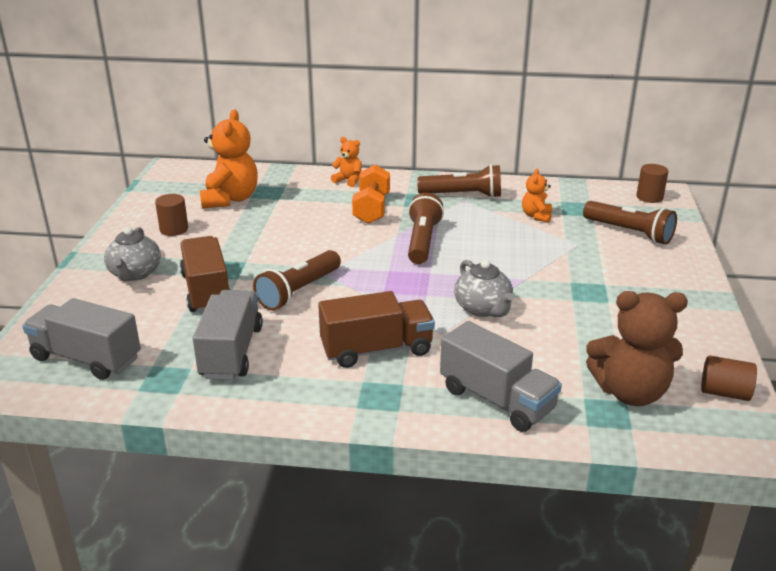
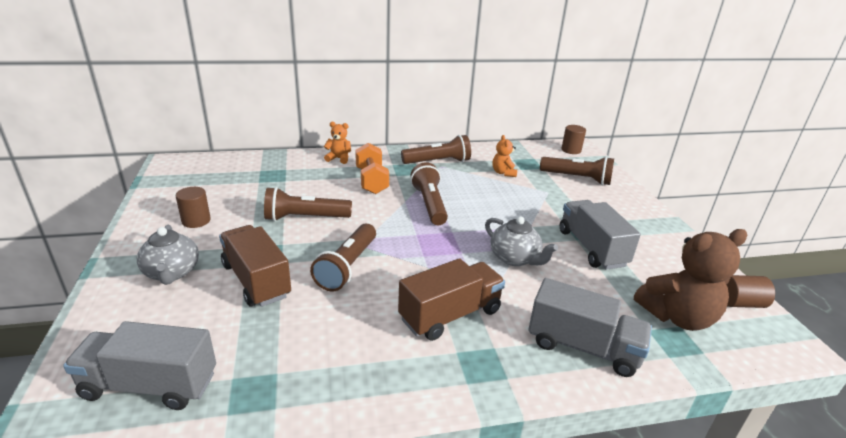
camera: 20 degrees left, 0 degrees up
grey truck [193,290,263,380] -> grey truck moved to [560,200,641,270]
orange teddy bear [200,110,258,208] -> none
none -> brown flashlight [264,187,352,221]

